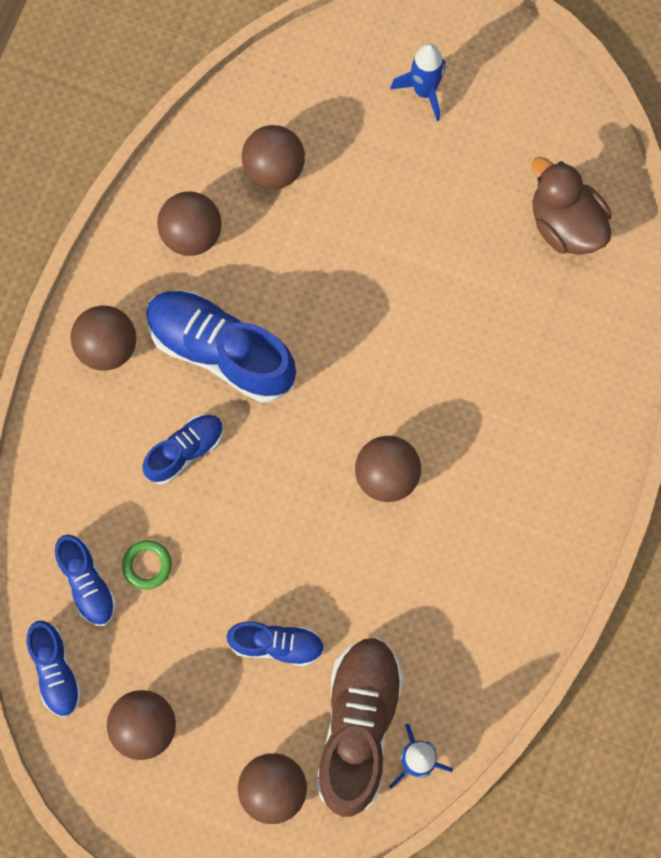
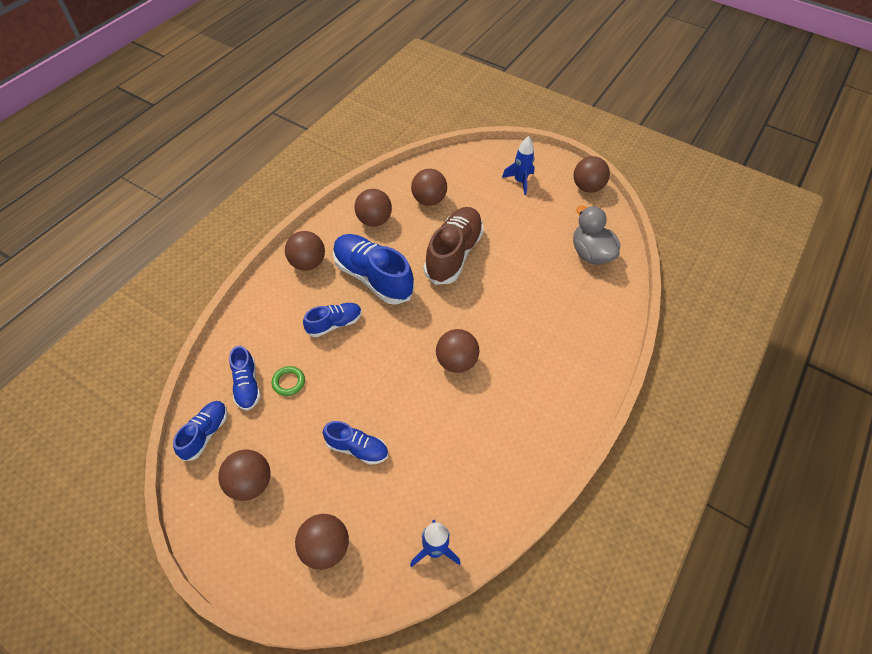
camera: 10 degrees right, 20 degrees down
blue shoe [27,621,82,717] -> blue shoe turned 150 degrees counterclockwise [173,401,228,461]
brown shoe [316,637,404,817] -> brown shoe moved to [424,207,484,285]
brown duck [531,157,611,255] -> grey duck [573,206,620,265]
none -> brown ball [574,156,610,193]

